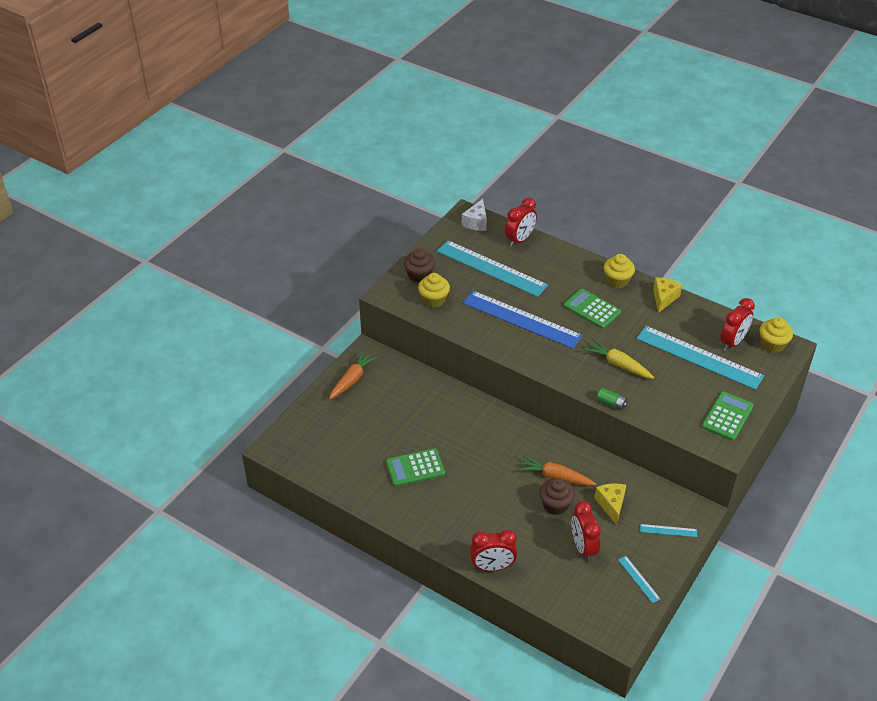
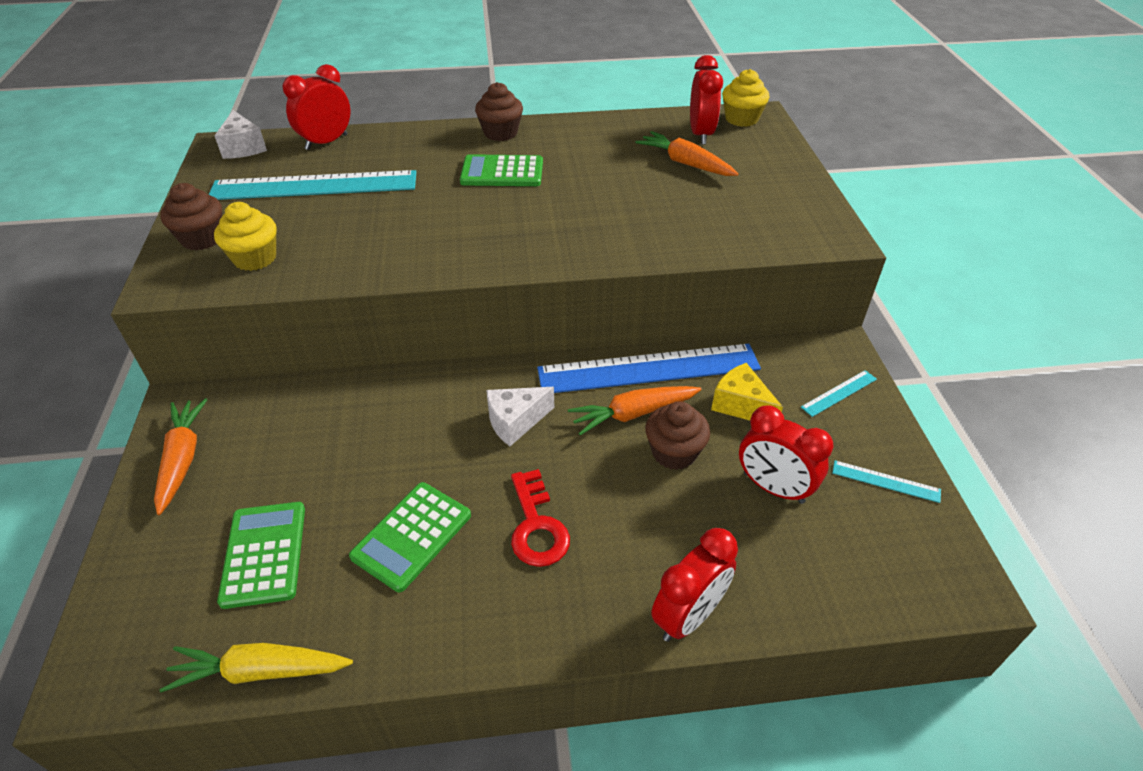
camera: 40 degrees left, 0 degrees up
blue ruler [463,291,583,349] -> blue ruler moved to [537,344,761,393]
red clock [505,197,537,247] -> red clock turned 135 degrees counterclockwise [282,64,351,150]
yellow carrot [584,339,654,379] -> yellow carrot moved to [160,643,353,693]
green battery [597,388,627,410] -> none
yellow cupcake [604,254,635,288] -> brown cupcake [475,82,523,141]
turquoise ruler [636,326,764,390] -> orange carrot [635,131,739,176]
yellow cheese [653,278,682,313] -> none
green calculator [702,391,754,441] -> green calculator moved to [217,502,305,609]
none -> white cheese [486,387,554,446]
none -> red key [511,469,570,567]

